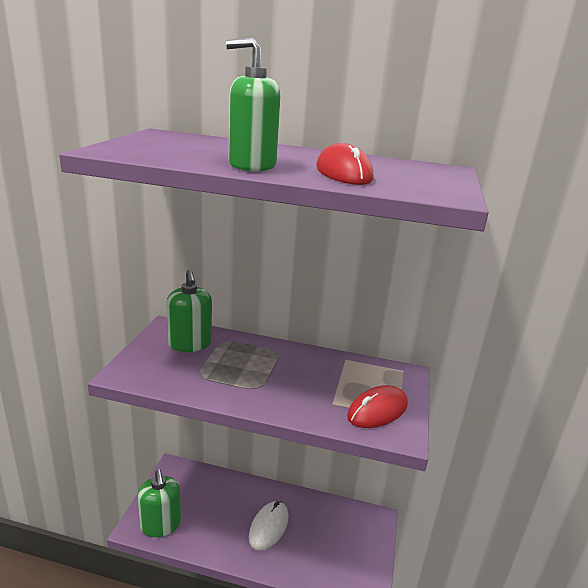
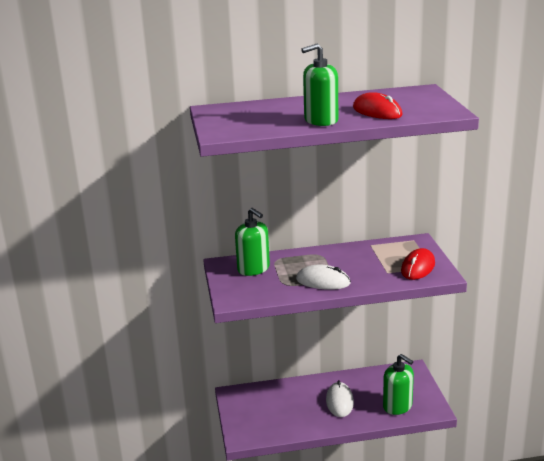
camera: 20 degrees left, 0 degrees up
green soap dispenser [138,469,181,537] -> green soap dispenser moved to [383,354,414,415]
none -> white mouse [296,265,351,290]

